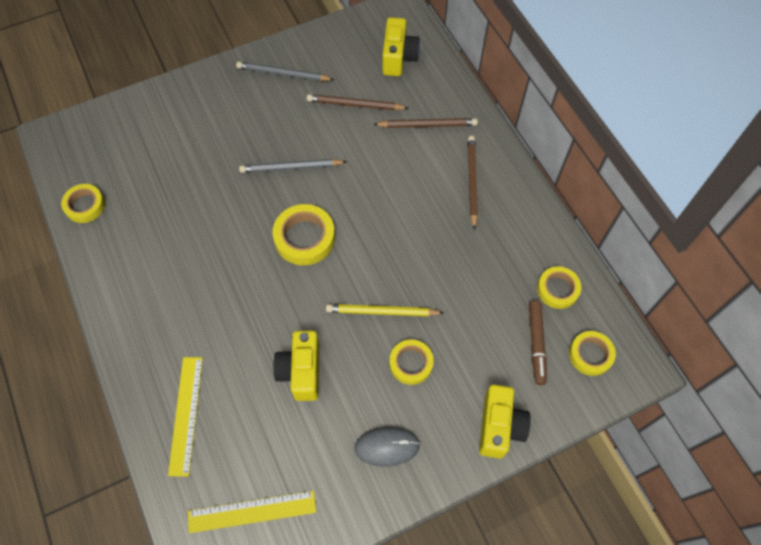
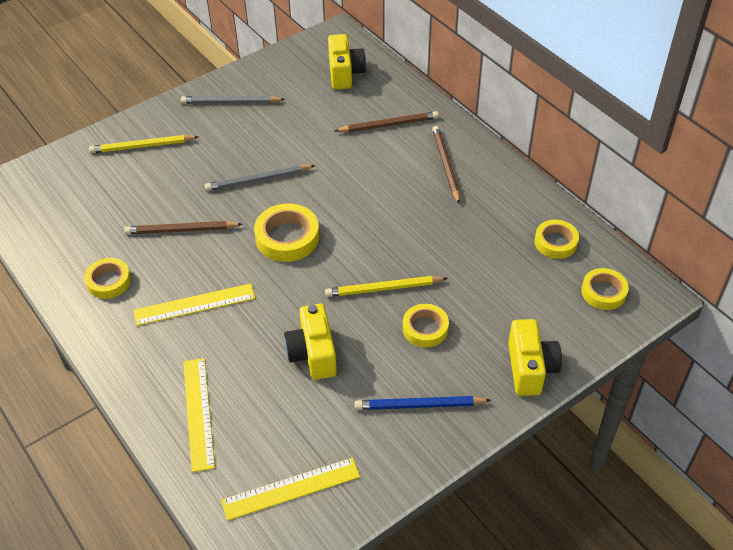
camera: 10 degrees left, 15 degrees down
yellow tape [61,184,105,223] -> yellow tape moved to [84,258,131,299]
brown pencil [307,94,408,110] -> brown pencil moved to [124,221,243,234]
grey mouse [354,427,420,467] -> blue pencil [355,396,491,410]
brown marker [529,301,547,385] -> none
none -> yellow pencil [89,135,198,153]
none -> yellow ruler [134,283,255,326]

